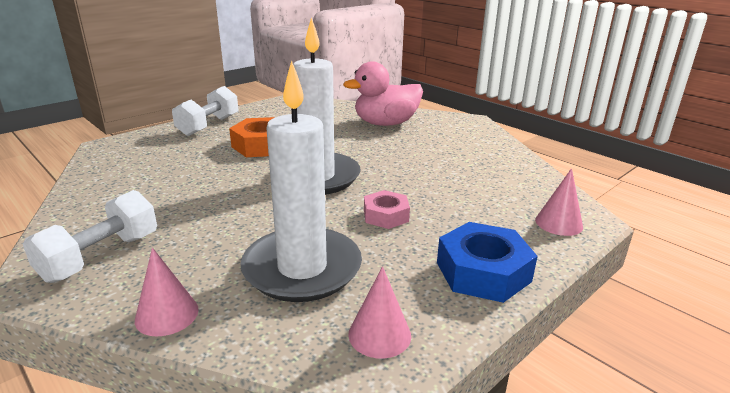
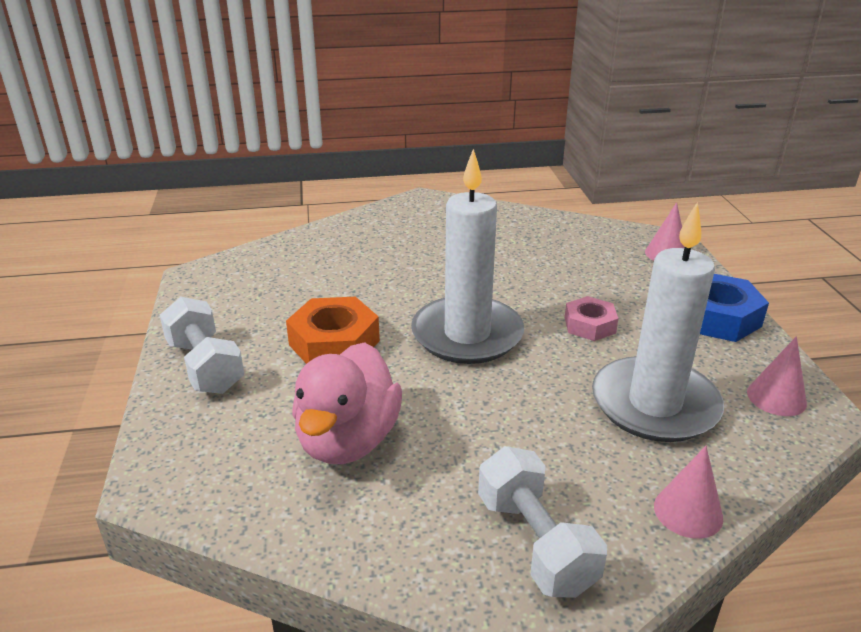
camera: 55 degrees left, 5 degrees up
pink duck [343,61,423,126] -> pink duck moved to [292,342,402,464]

